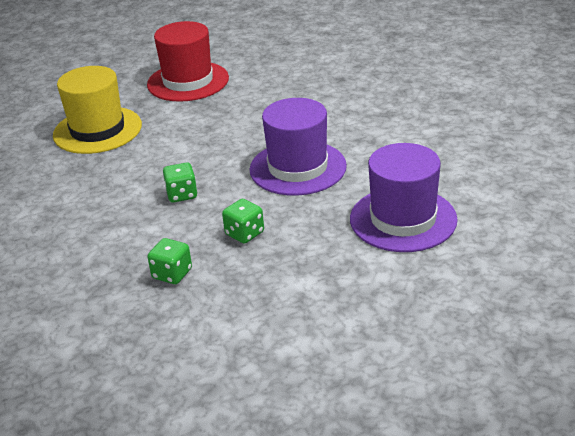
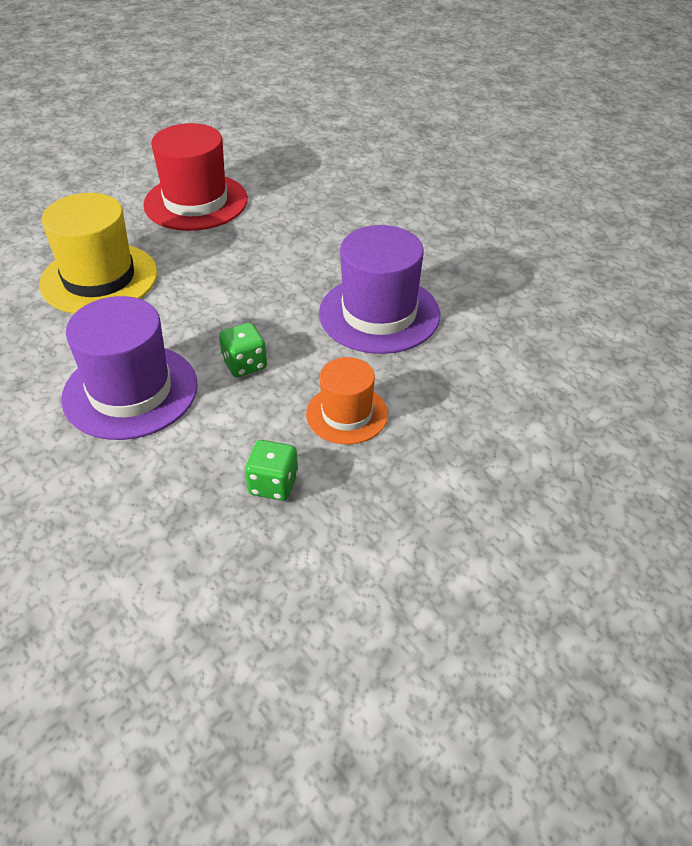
camera: 15 degrees left, 10 degrees up
green dice [222,199,264,244] -> orange hat [306,357,388,444]
purple hat [350,143,458,252] -> purple hat moved to [61,296,198,440]

